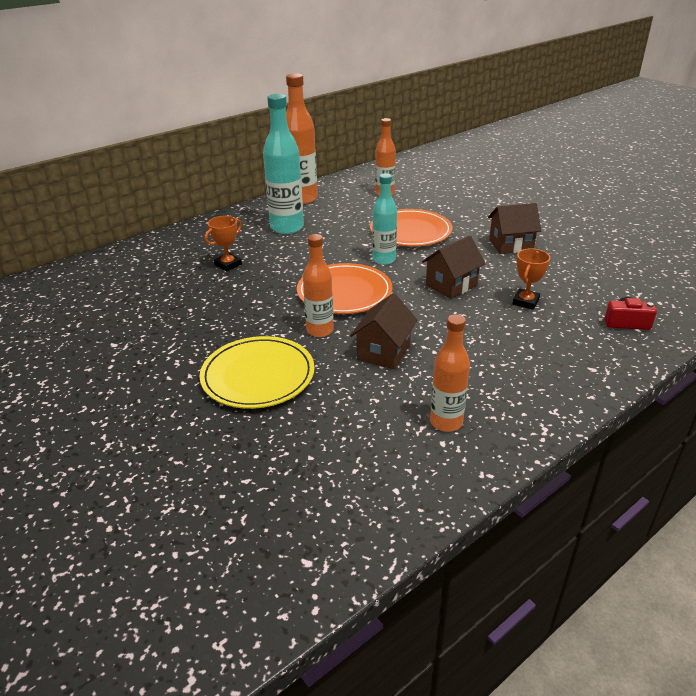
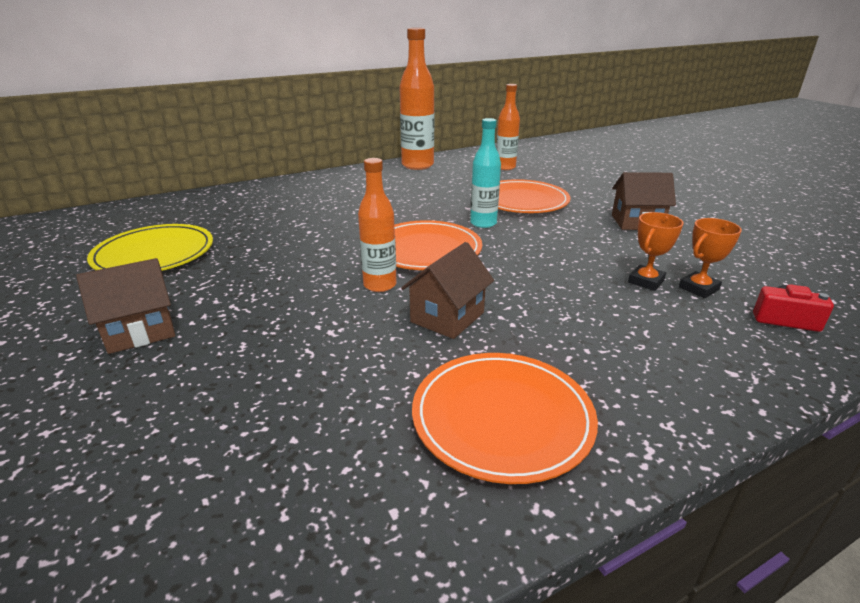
camera: 10 degrees right, 5 degrees down
yellow plate [199,336,315,409] -> yellow plate moved to [87,224,213,271]
orange trophy [205,216,242,271] -> orange trophy moved to [679,218,742,298]
turquoise bottle [263,94,304,234] -> none
brown house [422,236,486,299] -> brown house moved to [76,258,175,354]
orange bottle [430,314,470,432] -> orange plate [412,353,598,484]

